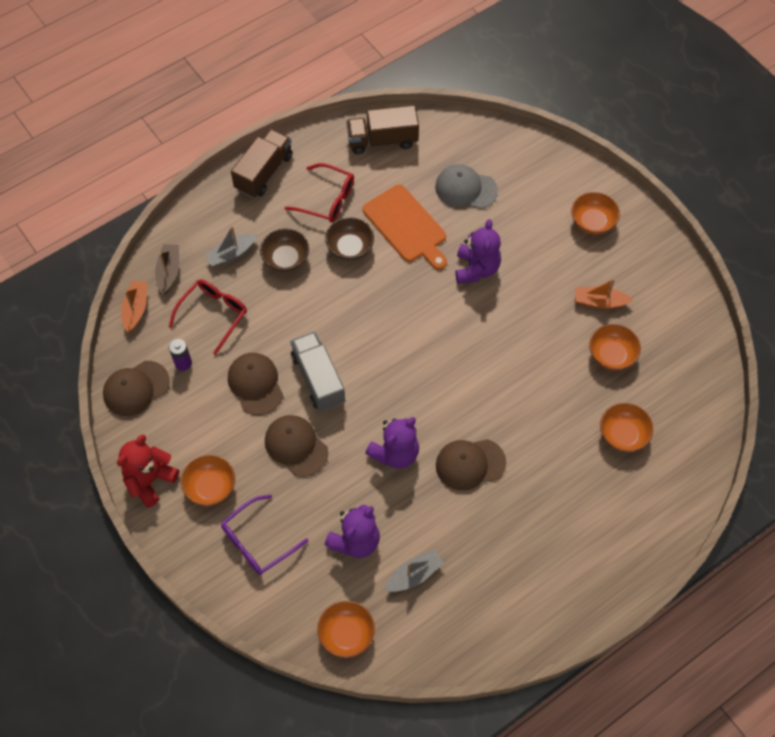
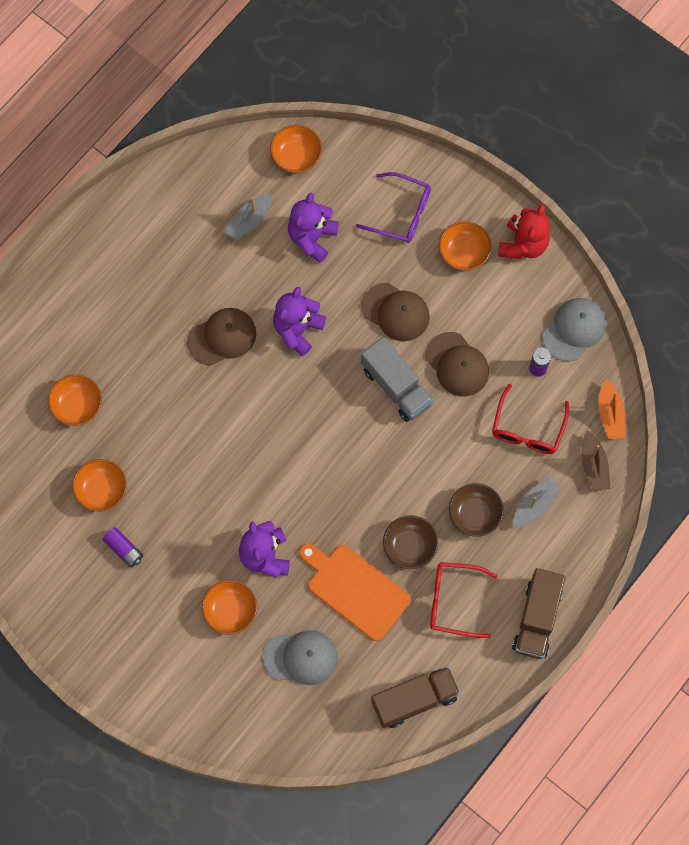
camera: 165 degrees right, 10 degrees up
brown cap [103,361,170,416] -> grey cap [543,298,606,361]
purple glasses [221,494,308,575] -> purple glasses turned 75 degrees clockwise [356,172,431,243]
orange bowl [571,192,620,234] -> orange bowl moved to [202,580,257,635]
orange boat [575,279,633,309] -> purple battery [103,527,143,568]

